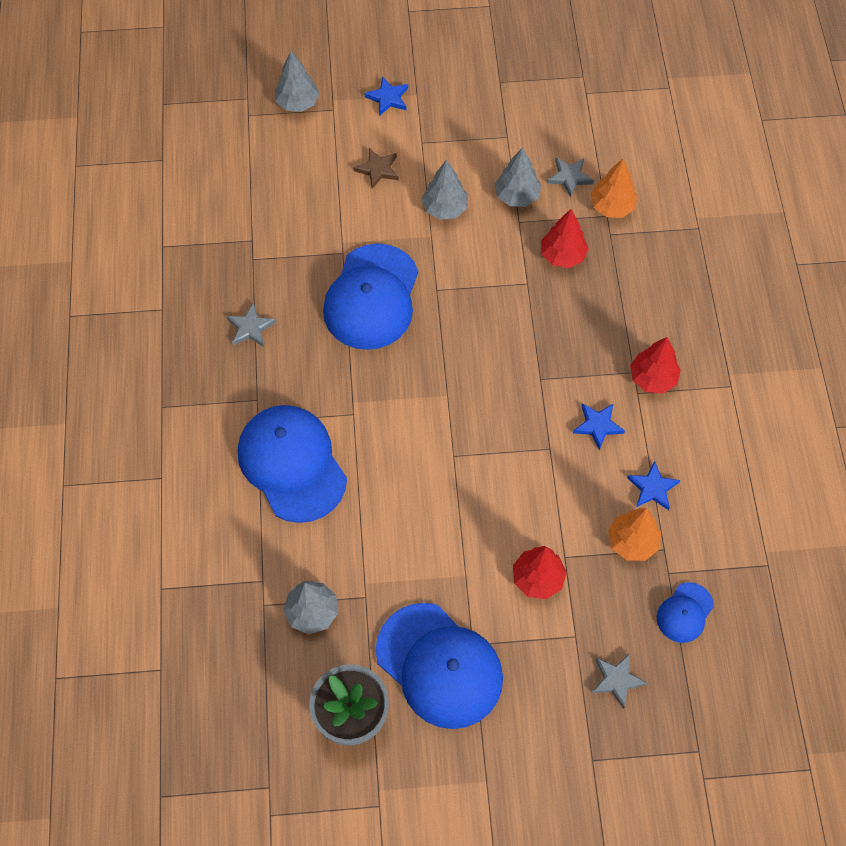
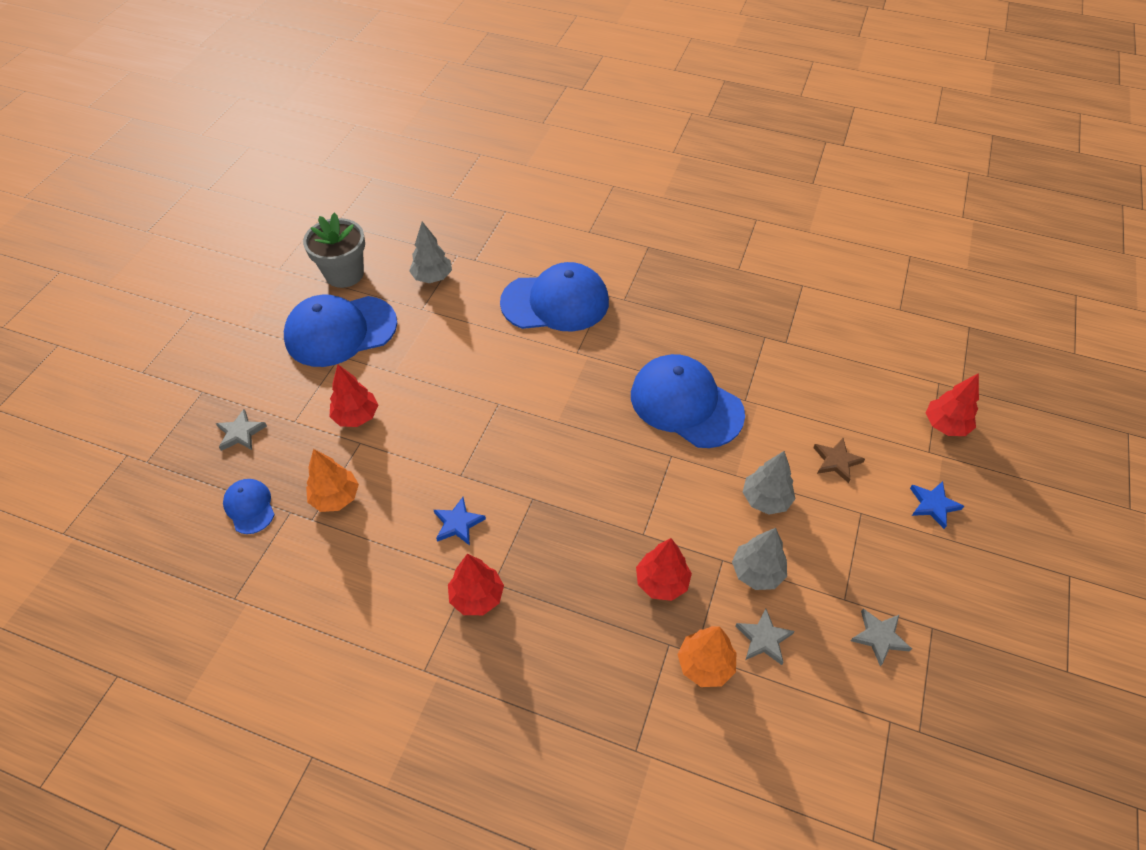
camera: 115 degrees right, 10 degrees down
grey star [227,303,276,347] -> grey star moved to [851,608,912,666]
grey tree [275,51,320,112] -> red tree [926,373,979,436]
blue star [627,461,680,510] -> none

